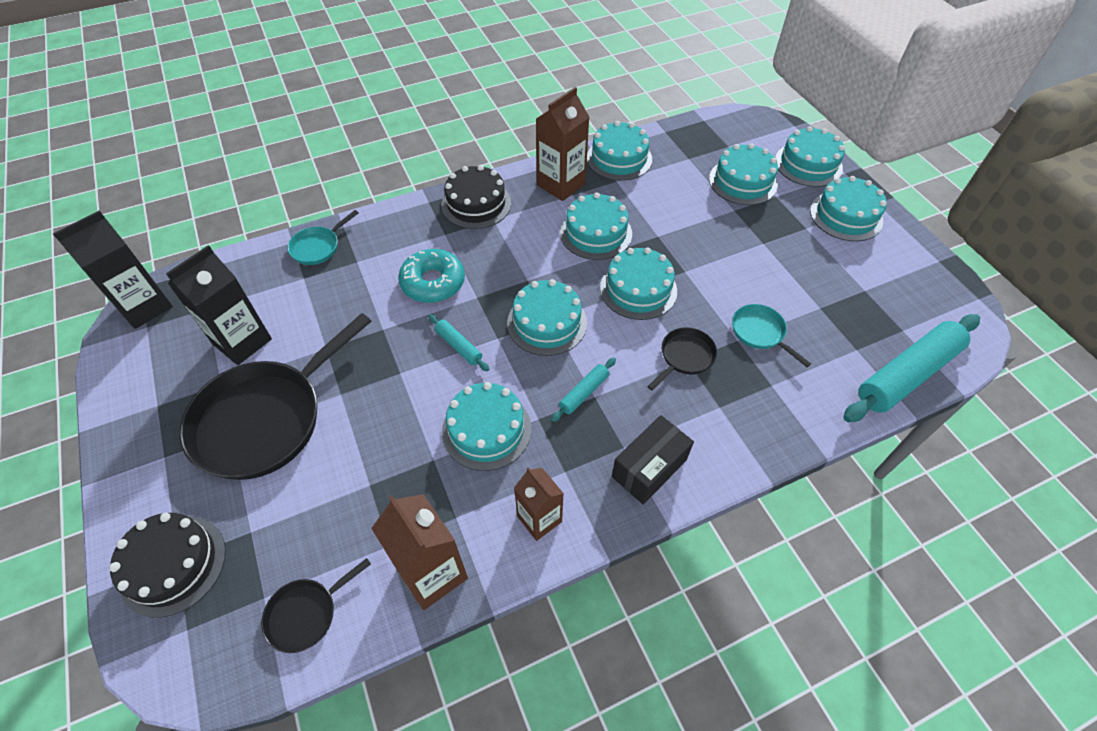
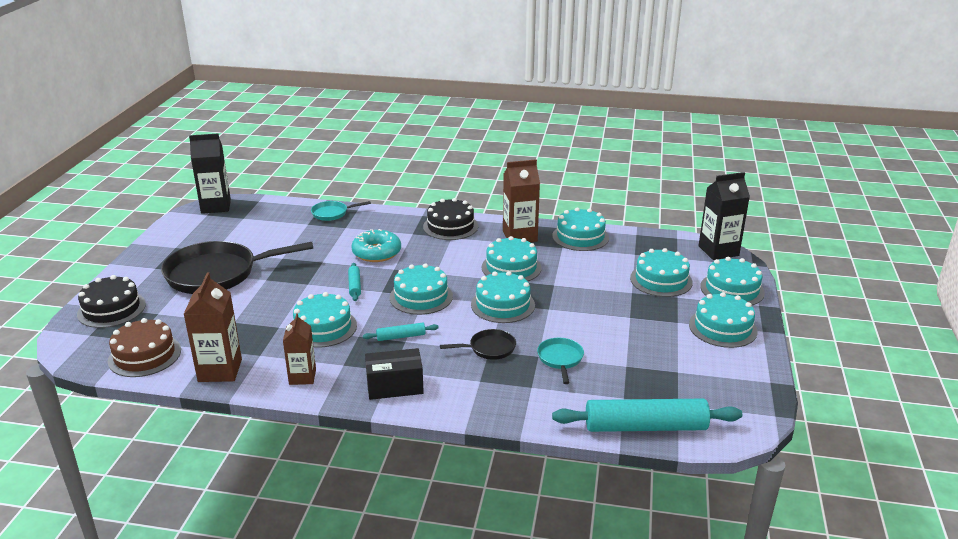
camera: 35 degrees right, 25 degrees down
black carton [166,245,272,365] -> black carton moved to [699,172,750,260]
black pan [261,558,371,653] -> brown cake [108,318,181,377]

